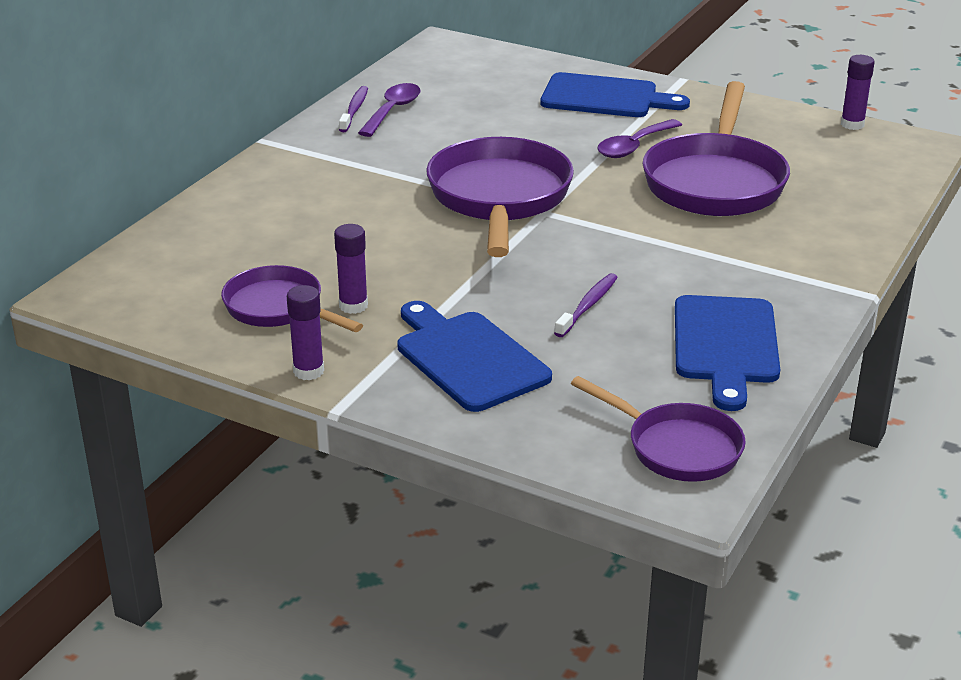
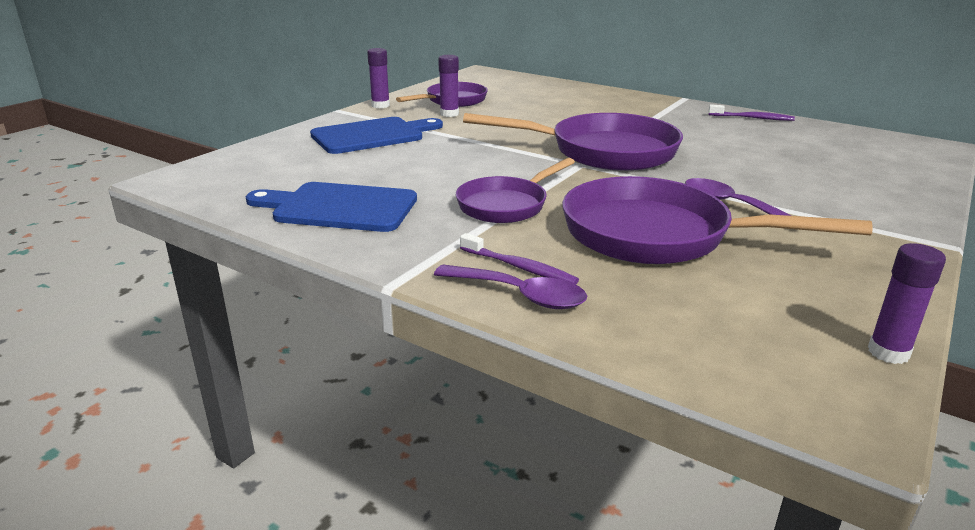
camera: 95 degrees right, 5 degrees down
purple spoon [358,83,420,137] -> purple spoon moved to [434,265,587,309]
blue cutting board [540,72,690,117] -> none
purple toothbrush [554,273,618,337] -> purple toothbrush moved to [460,233,579,284]
purple pan [571,376,746,482] -> purple pan moved to [456,158,575,223]

